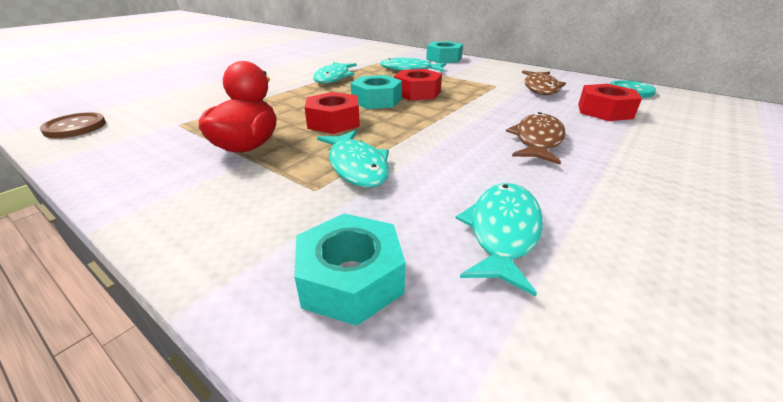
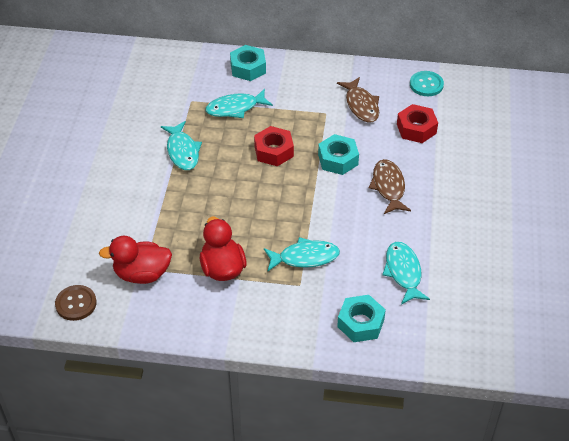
camera: 30 degrees left, 15 degrees up
red nut [304,92,360,134] -> none
turquoise fish [317,130,389,188] -> turquoise fish turned 45 degrees counterclockwise [264,237,340,271]
turquoise nut [351,75,402,109] -> turquoise nut moved to [318,134,359,175]
none -> red duck [99,236,172,284]

